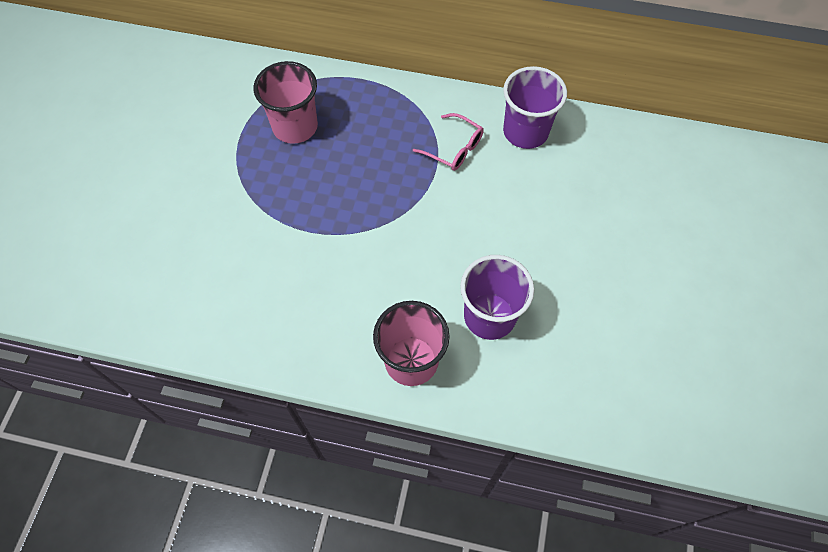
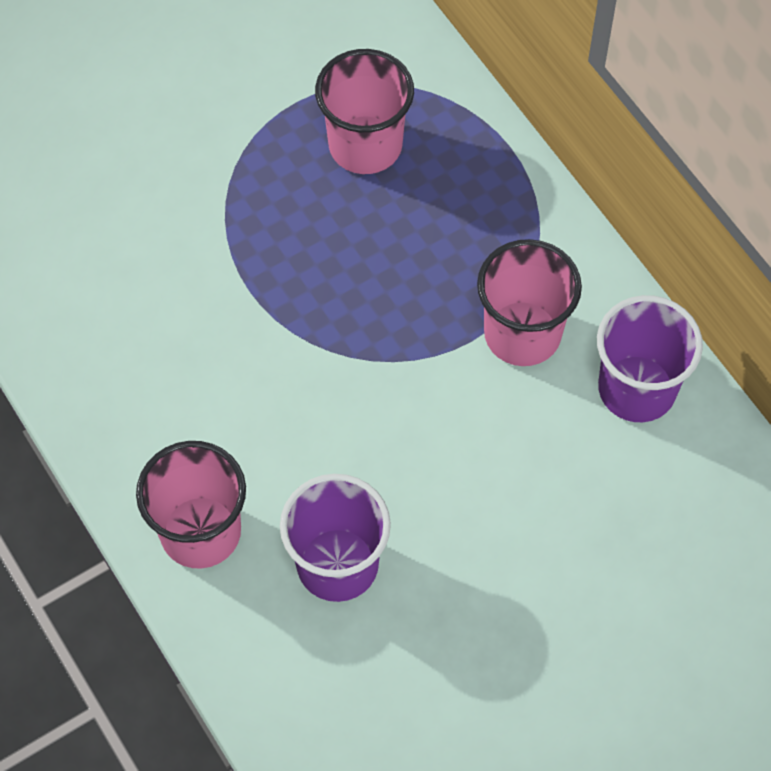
camera: 45 degrees right, 0 degrees up
pink glasses [413,113,484,171] -> pink cup [477,239,582,366]

